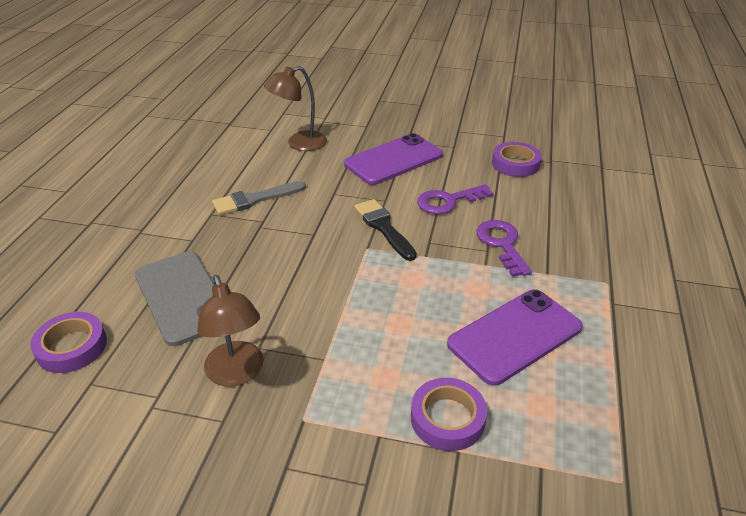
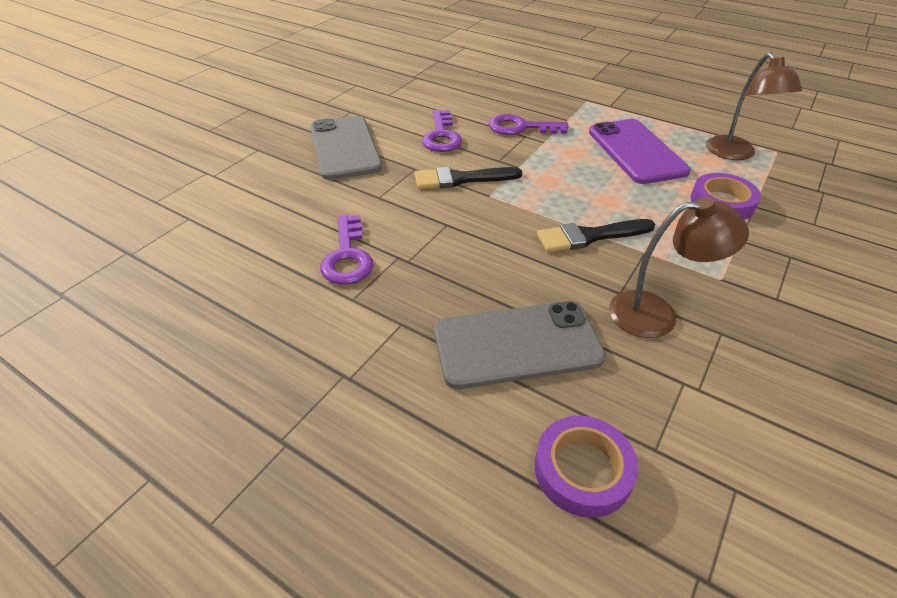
camera: 70 degrees left, 5 degrees up
grey brush [212,181,306,215] -> purple key [320,215,374,285]
brown lamp [264,66,327,151] -> brown lamp moved to [706,52,802,160]
purple phone [344,133,443,185] -> grey phone [310,116,382,180]
purple tape [492,142,542,177] -> none
none -> black brush [537,219,655,252]

